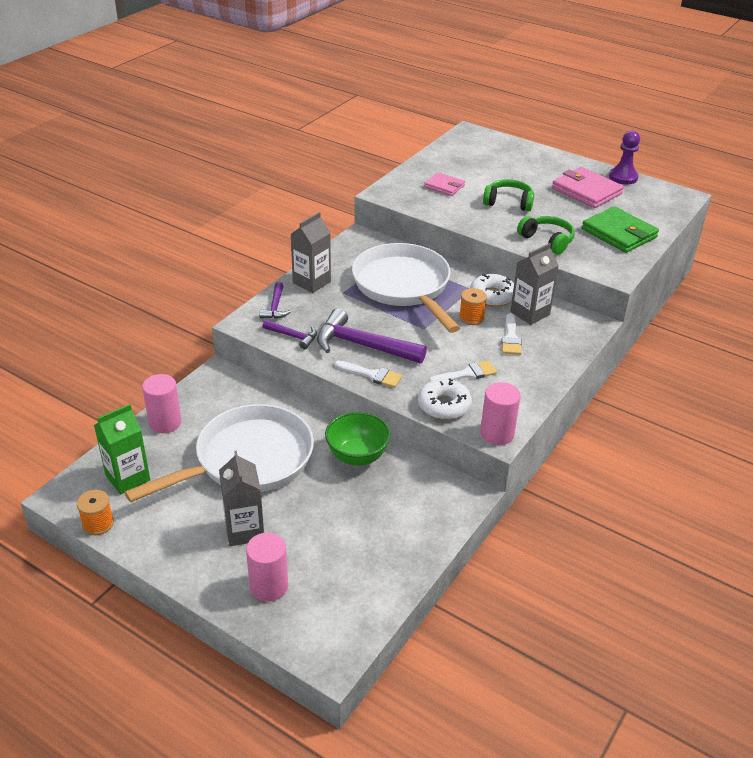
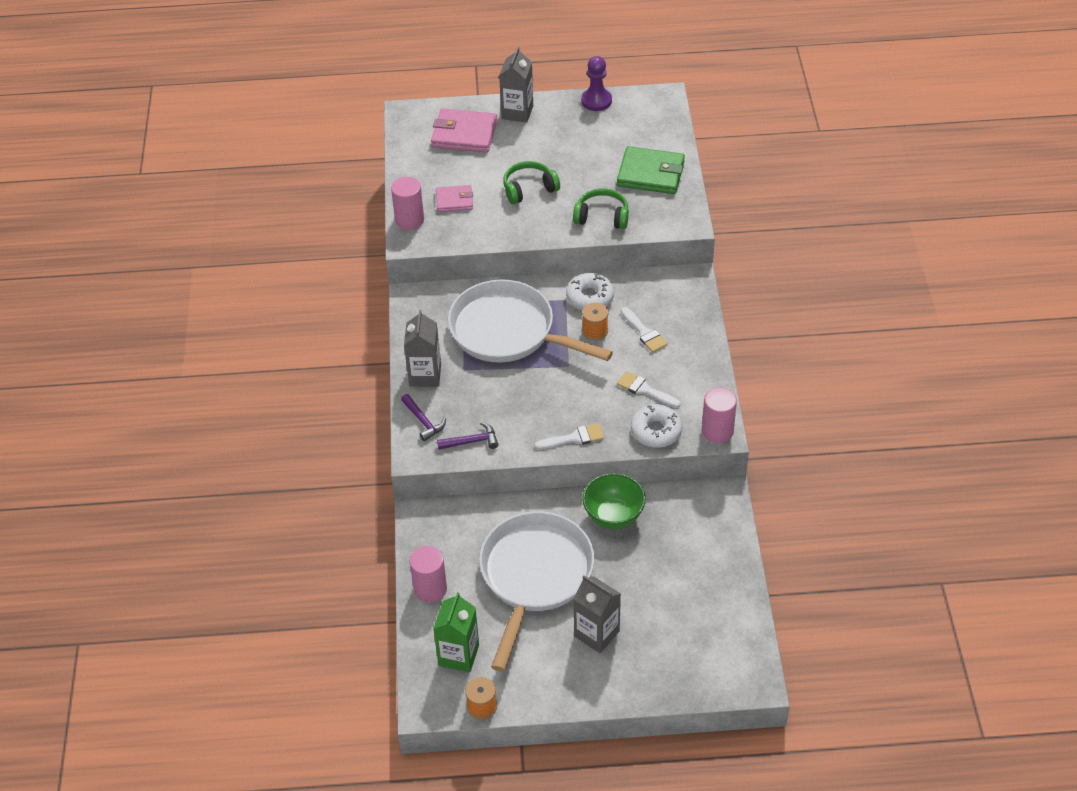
camera: 35 degrees left, 10 degrees up
pink cylinder [246,533,288,602] -> pink cylinder moved to [391,177,424,230]
purple hammer [317,308,427,364] -> none
white brush [429,360,497,382] -> white brush turned 90 degrees counterclockwise [617,371,681,408]
grey carton [510,243,559,325] -> grey carton moved to [499,47,533,123]
pink wallet [552,167,624,208] -> pink wallet moved to [431,108,498,153]

